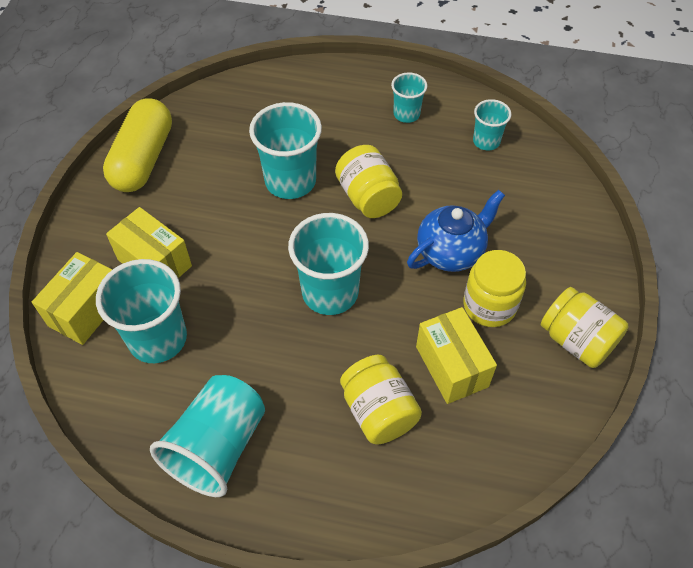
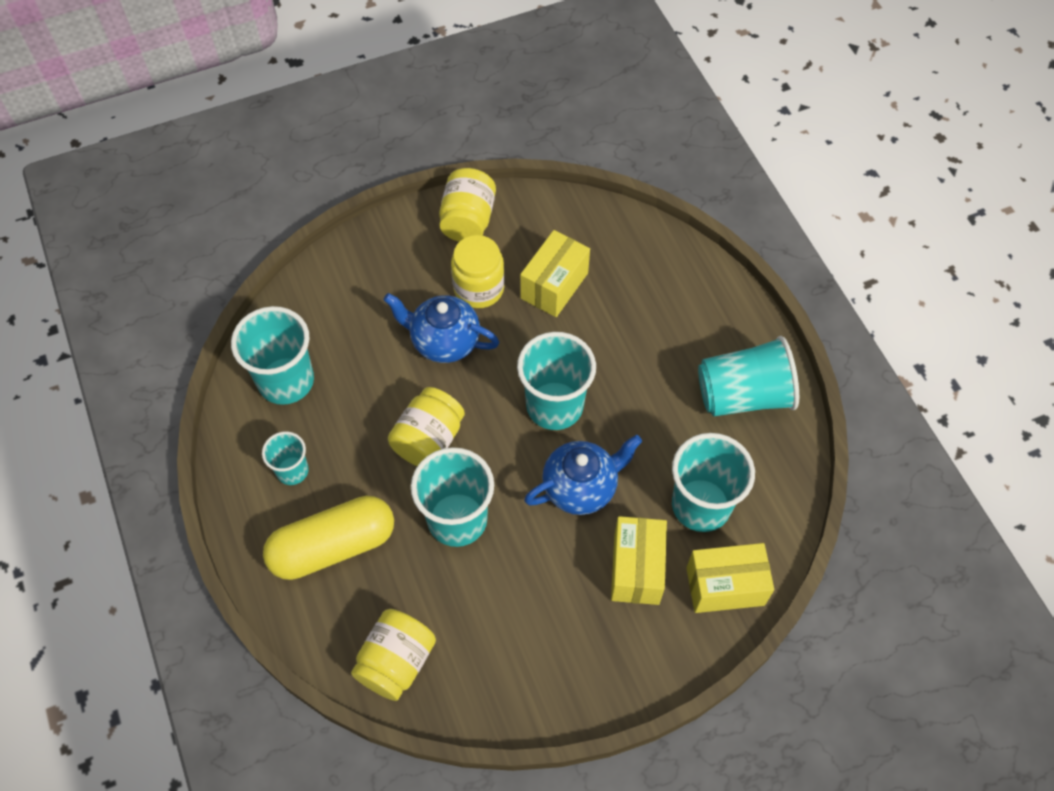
camera: 125 degrees left, 5 degrees up
yellow capsule [103,98,172,192] -> yellow capsule moved to [263,496,394,580]
yellow jar [340,355,422,444] -> yellow jar moved to [351,609,436,701]
turquoise cup [473,99,512,150] -> turquoise cup [231,306,314,405], size x1.81
none -> blue teapot [524,435,642,515]

